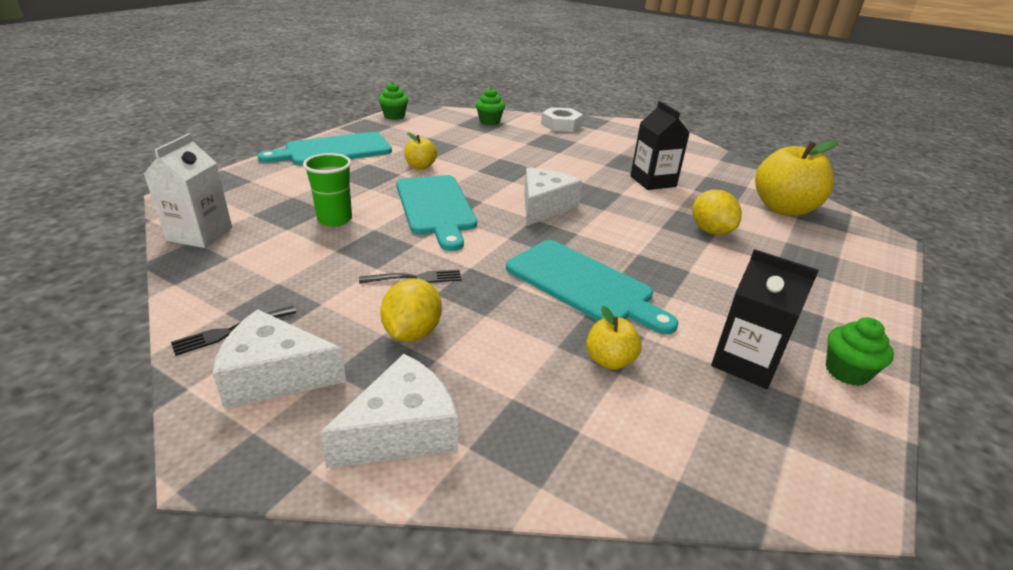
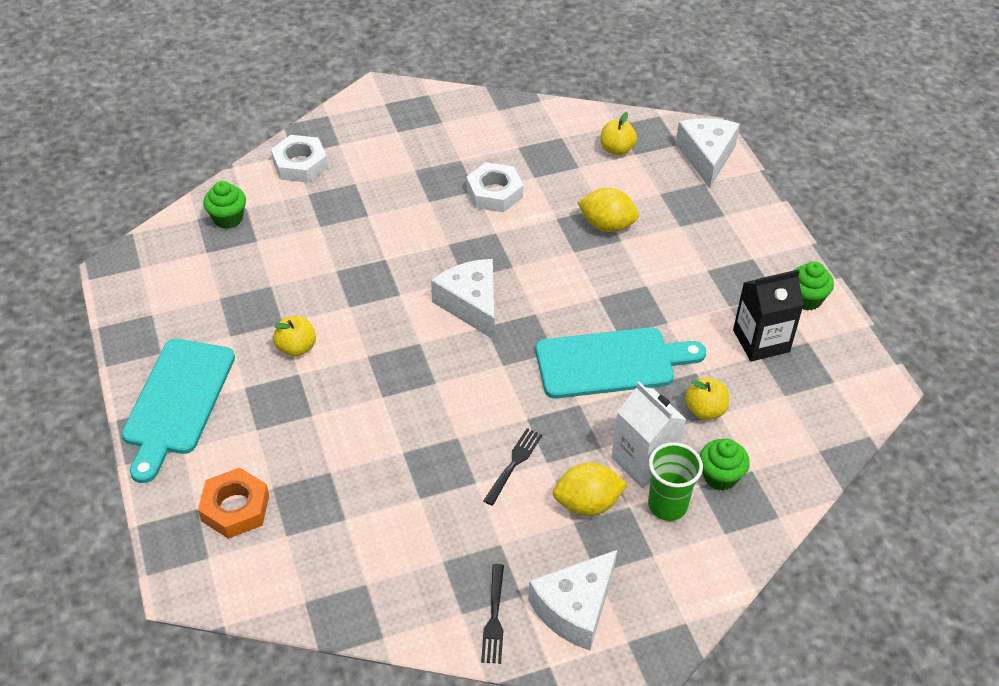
camera: 50 degrees left, 15 degrees up
white carton [144,133,232,248] -> white carton moved to [612,382,687,488]
green cup [303,153,352,227] -> green cup moved to [648,442,703,521]
white cheese [320,354,458,468] -> white cheese moved to [676,118,740,188]
green cupcake [378,82,408,120] -> green cupcake moved to [700,439,750,491]
yellow lemon [380,278,442,342] -> yellow lemon turned 60 degrees counterclockwise [553,463,628,516]
turquoise cutting board [396,175,477,251] -> none
black carton [630,101,690,190] -> white nut [467,162,523,212]
yellow apple [755,140,838,216] -> yellow apple [600,112,637,155], size x0.50
none -> orange nut [198,468,269,539]

